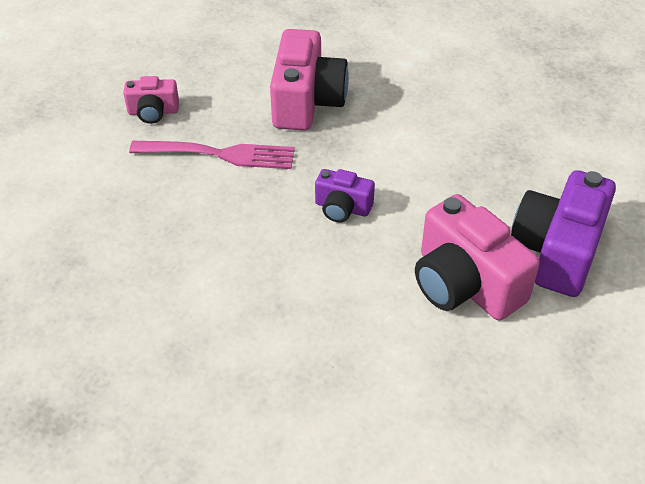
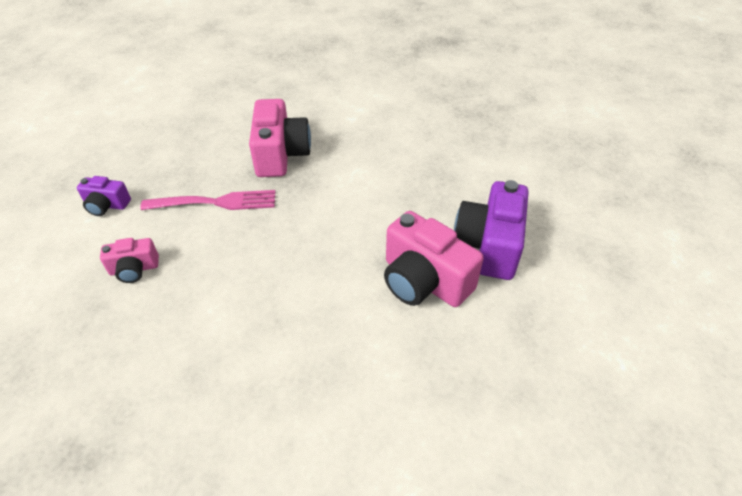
camera: 10 degrees left, 0 degrees up
pink camera [123,76,179,124] -> pink camera moved to [100,238,159,283]
purple camera [315,169,375,223] -> purple camera moved to [77,176,131,216]

